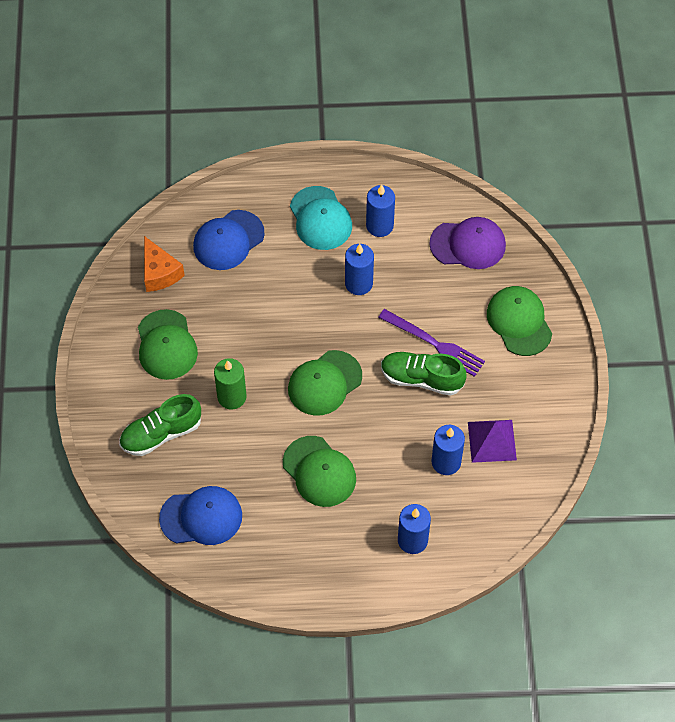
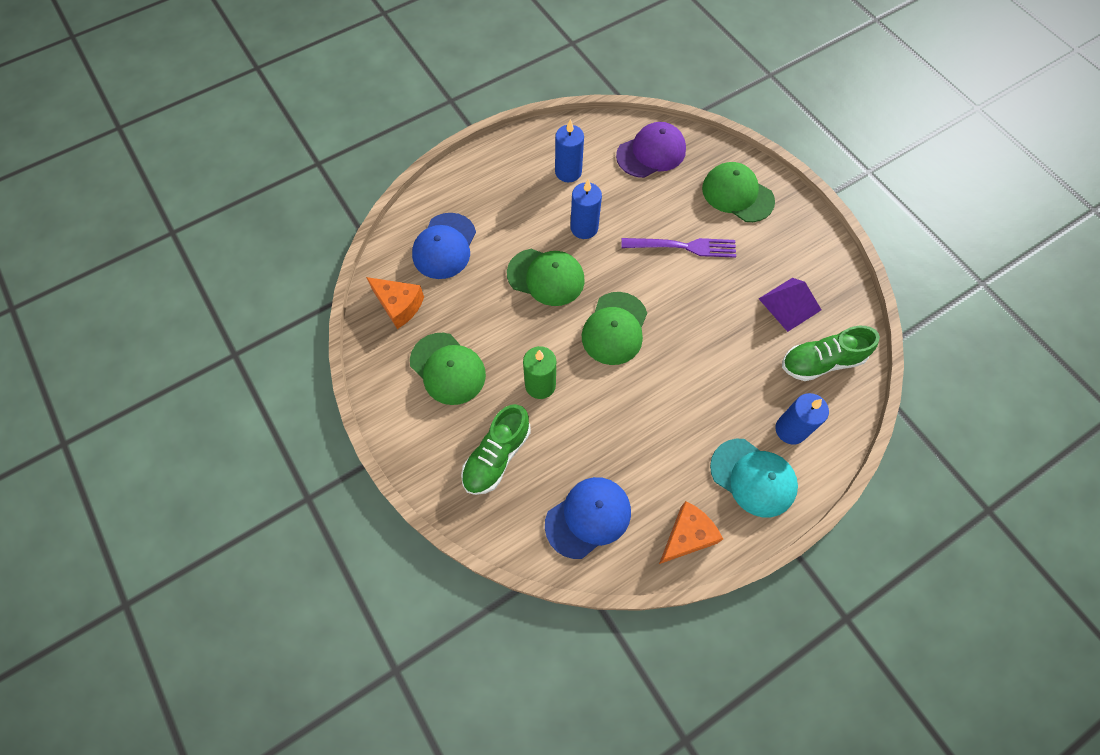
camera: 30 degrees left, 5 degrees up
green cap [283,436,356,507] -> green cap moved to [507,249,585,306]
turquoise cap [290,186,352,250] -> turquoise cap moved to [710,439,798,517]
green shoe [381,352,466,396] -> green shoe moved to [782,326,880,381]
blue candle [431,425,465,475] -> none
none -> orange cheese [659,501,723,564]

